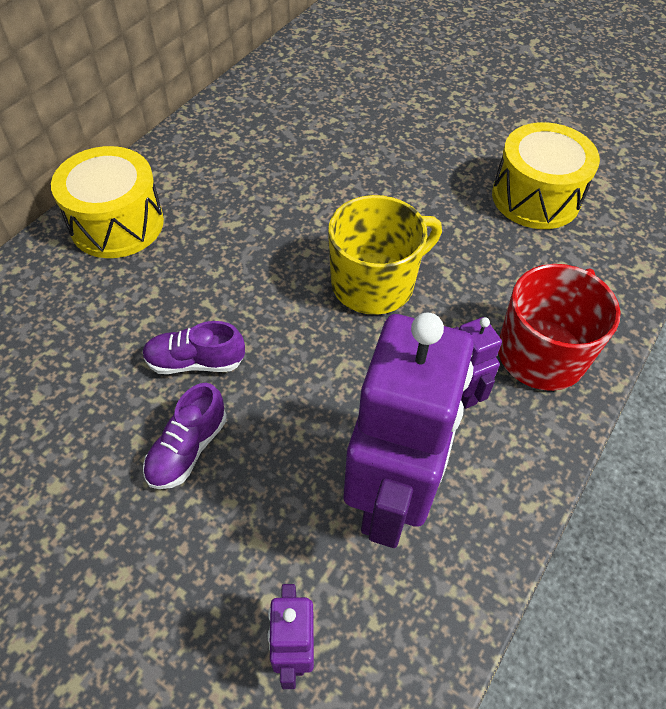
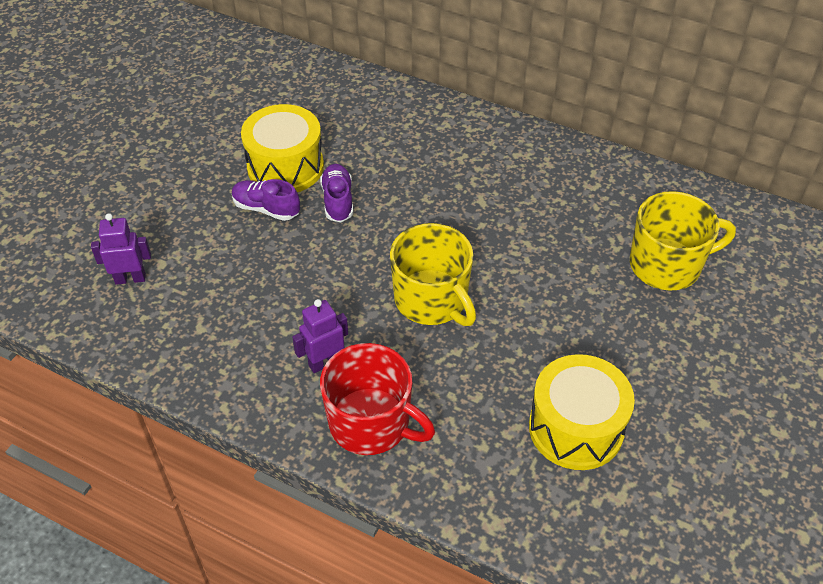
camera: 85 degrees right, 5 degrees down
yellow drum [51,146,164,258] -> yellow drum moved to [241,104,324,192]
purple robot [344,312,474,548] -> none
none -> yellow mug [630,191,736,291]

